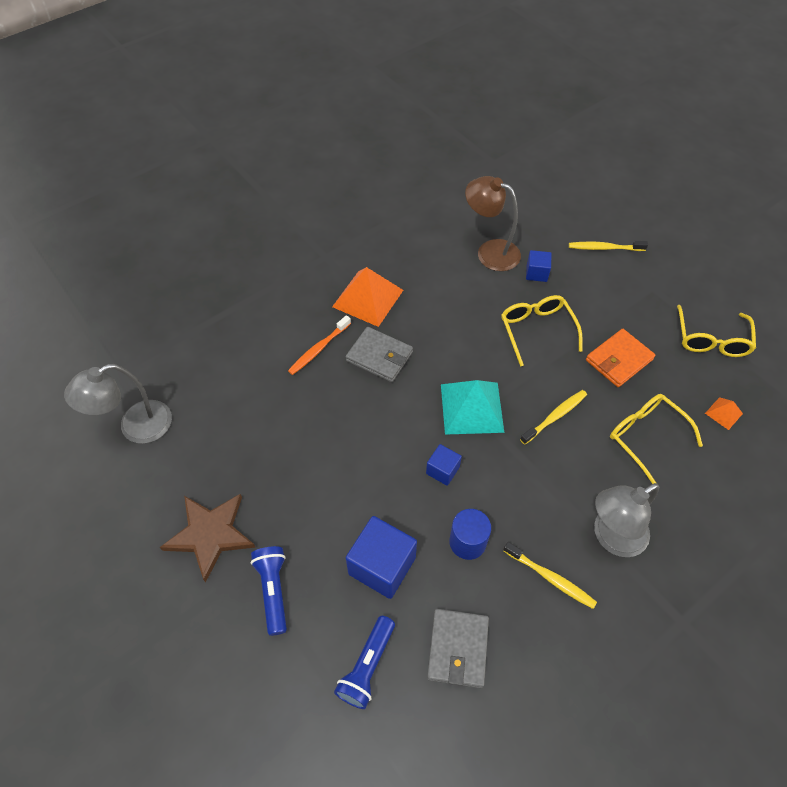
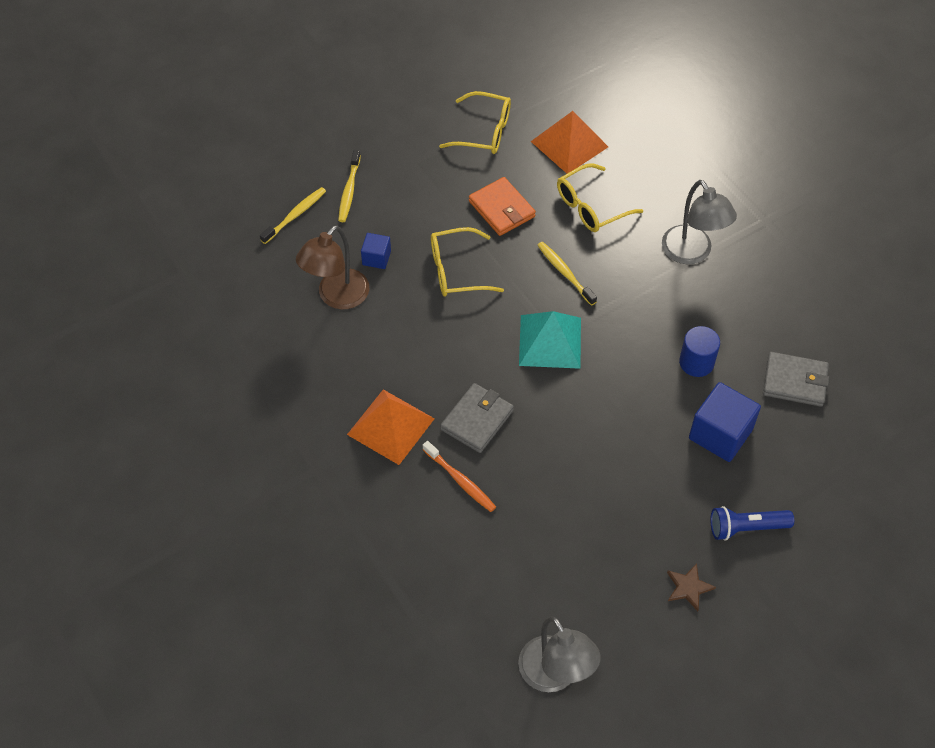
camera: 85 degrees left, 0 degrees up
brown star [160,494,255,582] -> brown star [667,563,716,611], size x0.52
blue flashlight [334,616,395,709] -> none
blue cube [426,444,462,486] -> none
yellow toothbrush [503,542,597,609] -> yellow toothbrush moved to [260,187,326,244]
orange pyramid [705,397,743,430] -> orange pyramid [531,111,608,173], size x2.17

